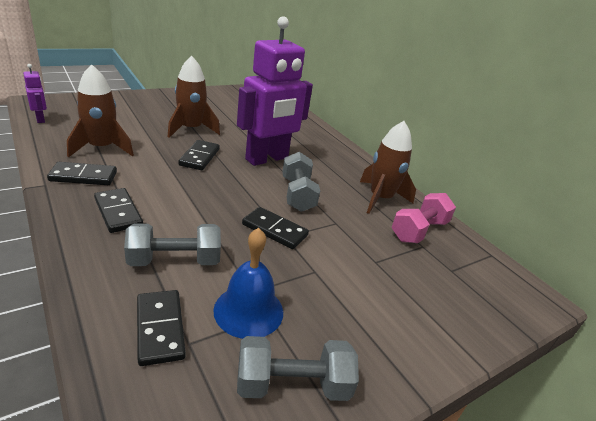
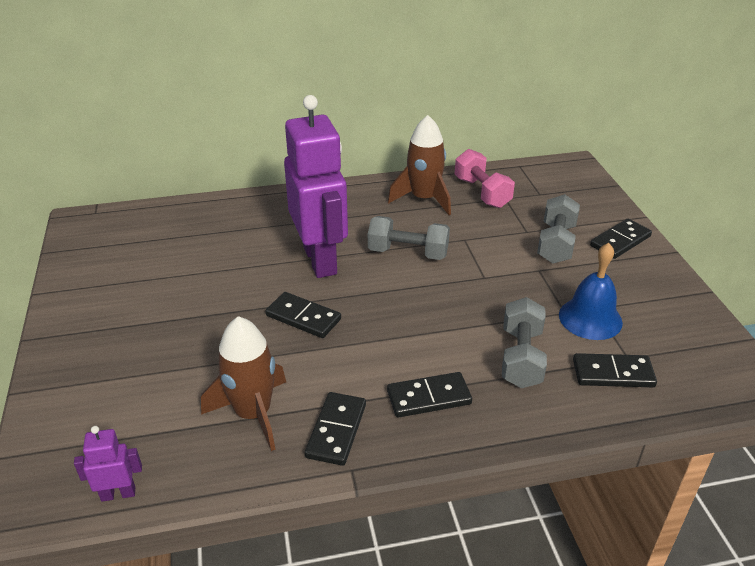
camera: 65 degrees left, 5 degrees up
brown rocket [167,56,220,138] -> none
grey dumbbell [237,336,359,401] -> grey dumbbell moved to [537,194,580,264]
black domino [242,207,309,249] -> black domino moved to [590,219,652,259]

